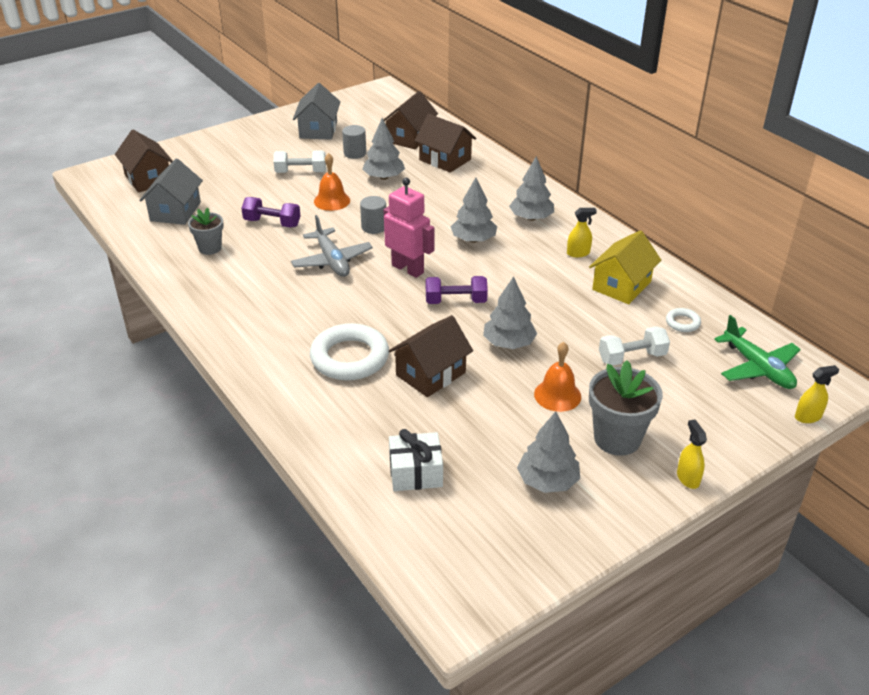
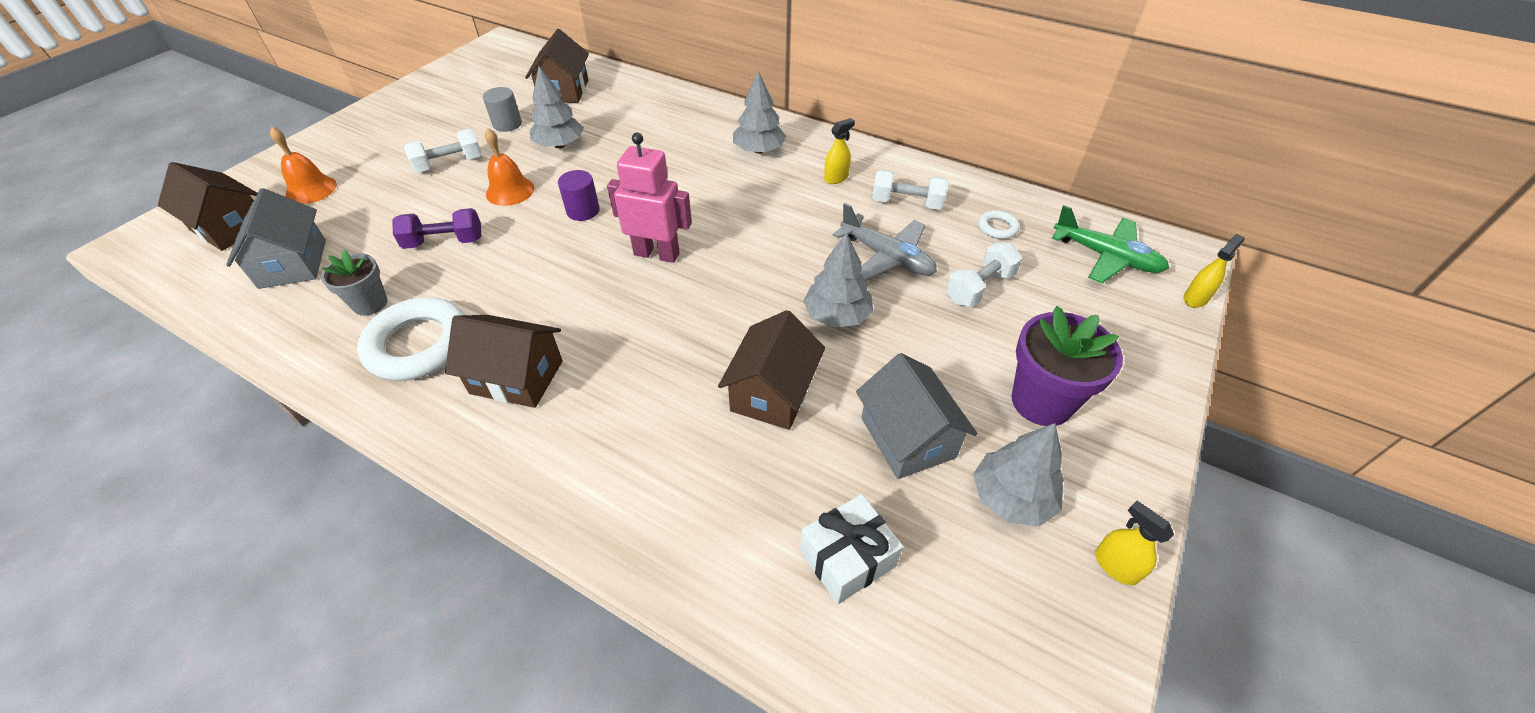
camera: 25 degrees left, 10 degrees up
grey plane [291,215,373,277] -> grey plane moved to [833,203,937,281]
grey house [293,83,340,140] -> grey house moved to [856,353,978,479]
white ring [310,323,389,380] -> white ring moved to [357,297,465,381]
grey cylinder [360,196,386,234] -> purple cylinder [558,170,600,221]
brown house [414,114,477,172] -> brown house moved to [445,315,563,408]
purple dumbbell [426,276,488,304] -> none
grey tree [451,177,497,243] -> none
orange bell [534,342,581,412] -> orange bell moved to [270,127,337,204]
yellow house [589,230,661,304] -> white dumbbell [872,170,948,210]
grey flower pot [589,360,663,456] -> purple flower pot [1012,306,1123,426]
yellow spray bottle [677,420,707,489] -> yellow spray bottle moved to [1095,501,1174,585]

